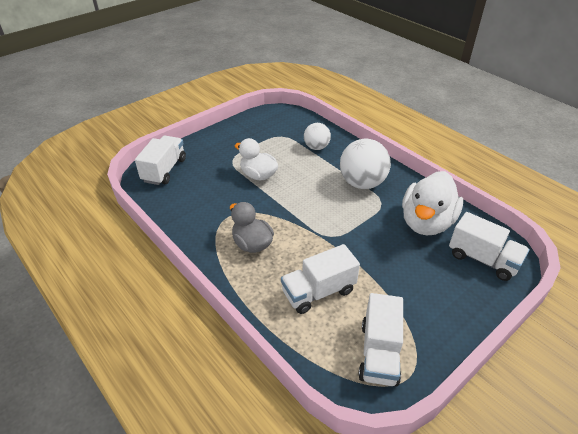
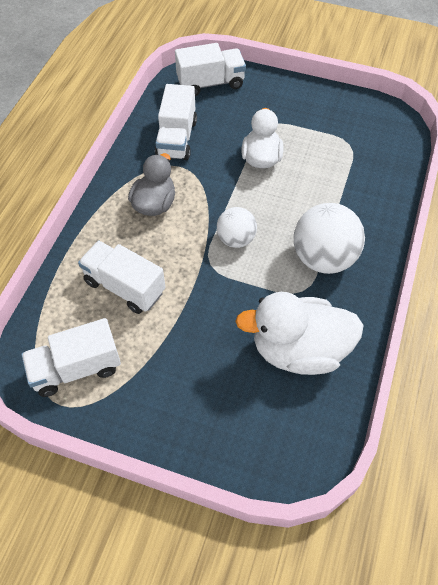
camera: 60 degrees right, 15 degrees up
white ball [304,123,331,150] -> white ball moved to [217,207,257,248]
white truck [449,212,530,281] -> white truck moved to [155,84,197,160]

